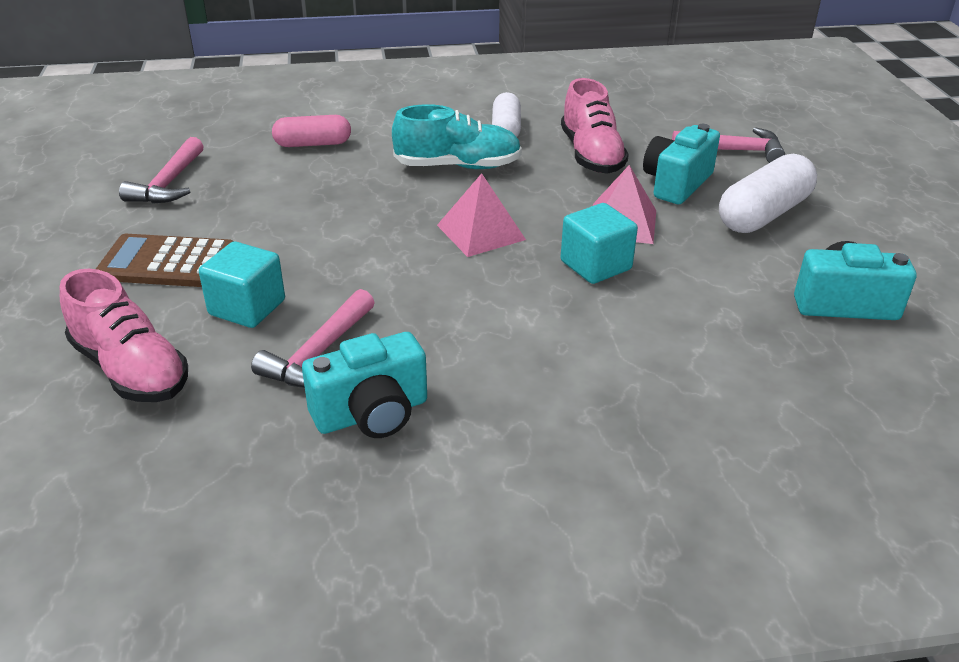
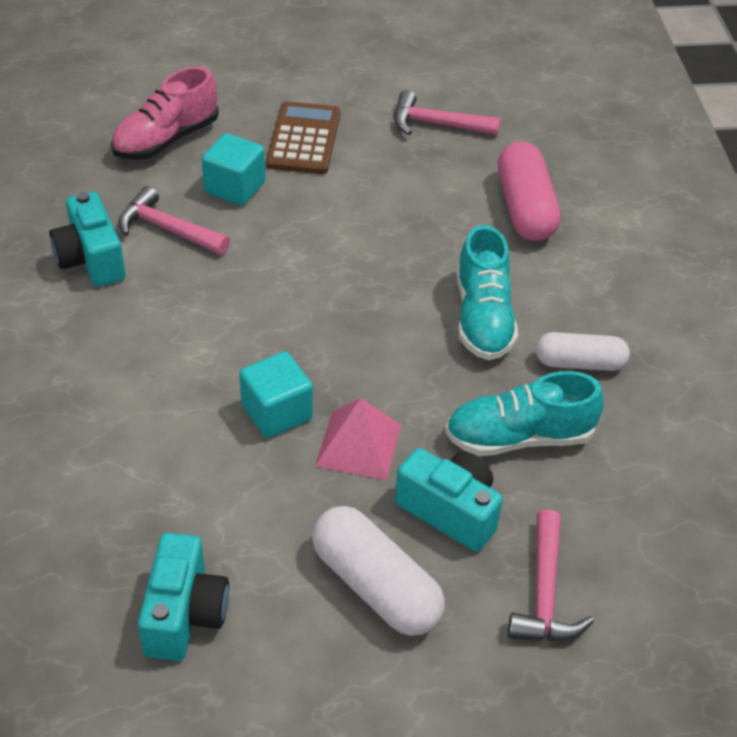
camera: 90 degrees right, 10 degrees up
pink capsule [272,115,351,147] -> pink capsule [498,141,561,241], size x1.52
pink pyramid [437,173,526,257] -> none
pink shoe [561,78,629,174] -> turquoise shoe [445,371,604,456]

